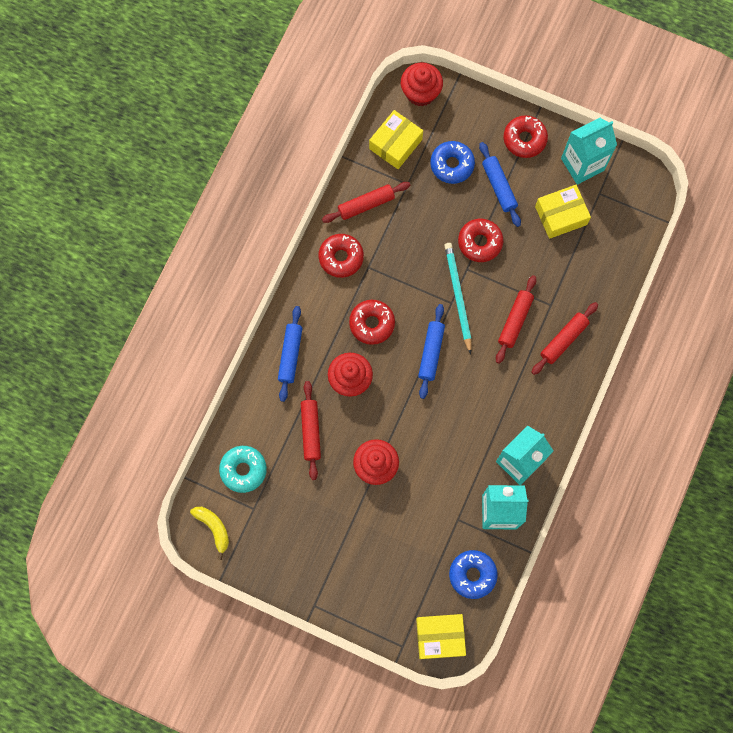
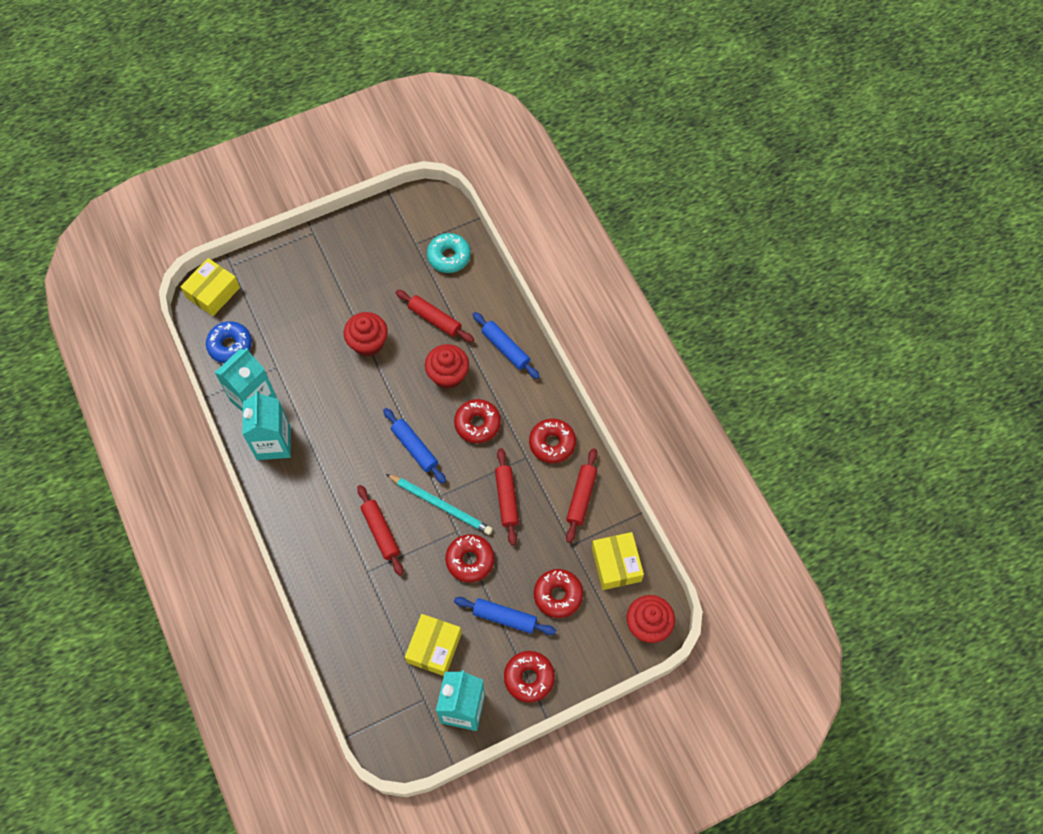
camera: 130 degrees right, 10 degrees down
yellow banana [190,507,229,560] -> none
blue donut [430,141,475,184] -> red donut [534,569,583,618]
red rolling pin [531,302,598,375] -> red rolling pin moved to [495,448,519,545]

